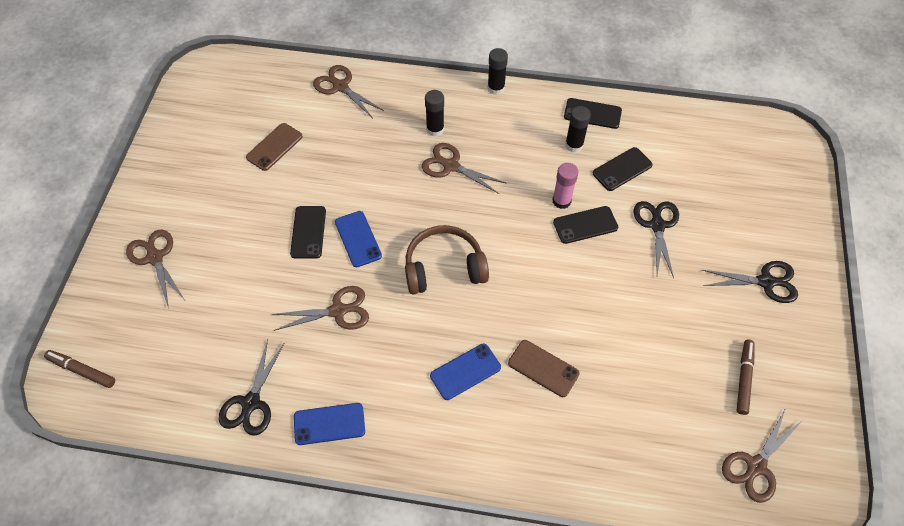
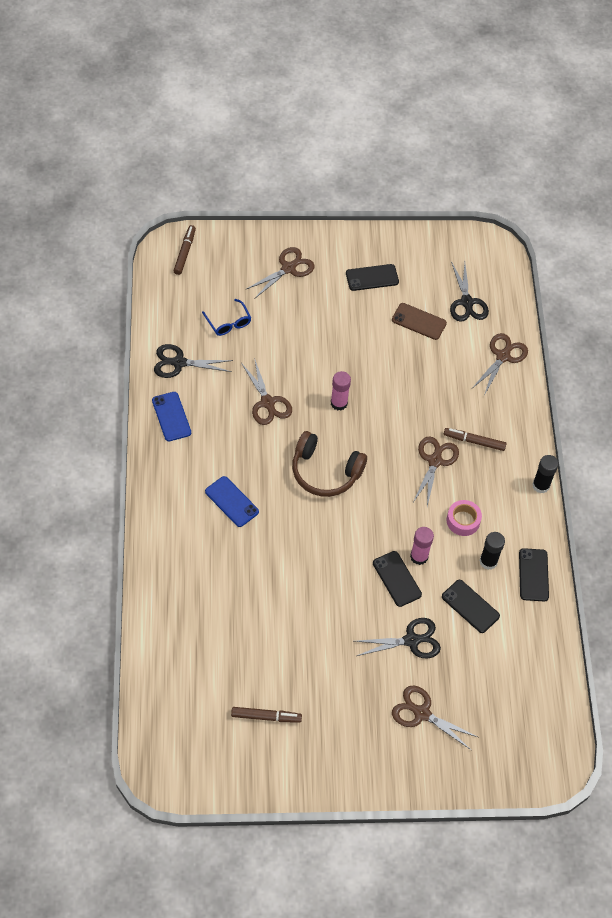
camera: 75 degrees right, 0 degrees up
black phone [290,206,326,259] -> black phone moved to [346,264,399,291]
blue phone [335,211,382,267] -> pink glue stick [331,371,351,411]
brown headphones [405,225,489,294] -> brown headphones turned 135 degrees clockwise [292,431,367,497]
black glue stick [425,90,444,136] -> brown marker [444,428,507,451]
brown phone [508,340,580,397] -> none
black scissors [702,261,798,303] -> black scissors moved to [450,261,489,322]
brown scissors [722,408,803,503] -> brown scissors moved to [392,685,478,750]
none -> blue glasses [202,299,251,336]
none -> pink tape [447,500,482,536]

